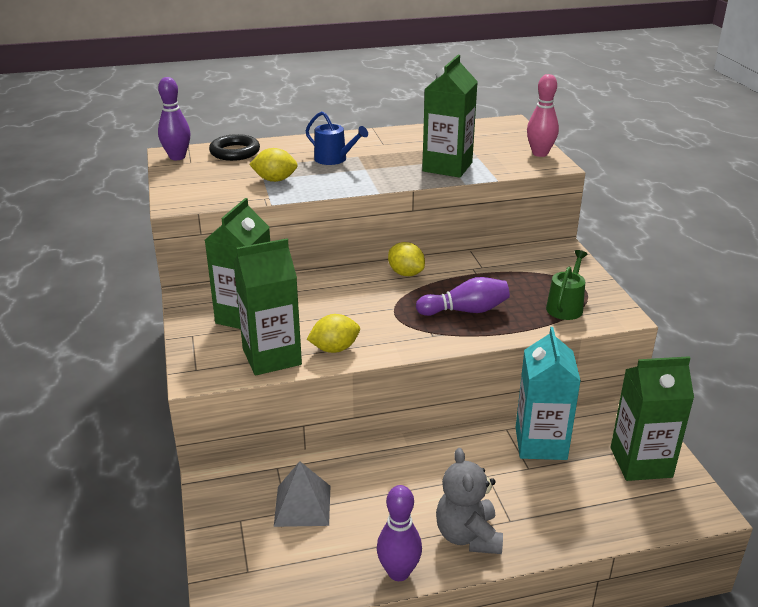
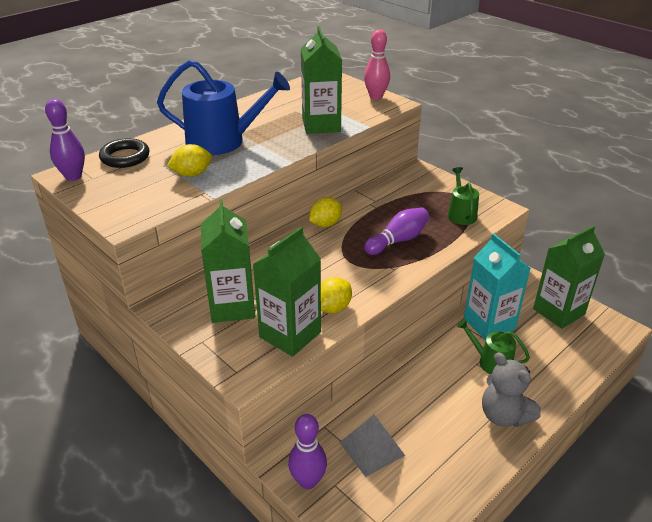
camera: 30 degrees left, 5 degrees up
blue watering can [306,112,368,165] -> blue watering can [157,60,290,155], size x1.90
purple bowling pin [377,485,422,581] -> purple bowling pin moved to [288,414,327,489]
yellow lemon [388,242,425,276] -> yellow lemon turned 60 degrees counterclockwise [309,197,342,227]
none -> green watering can [457,319,530,374]

